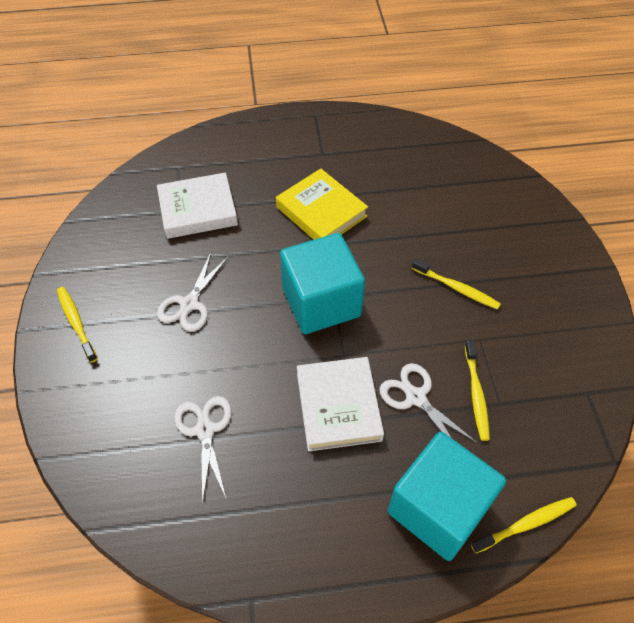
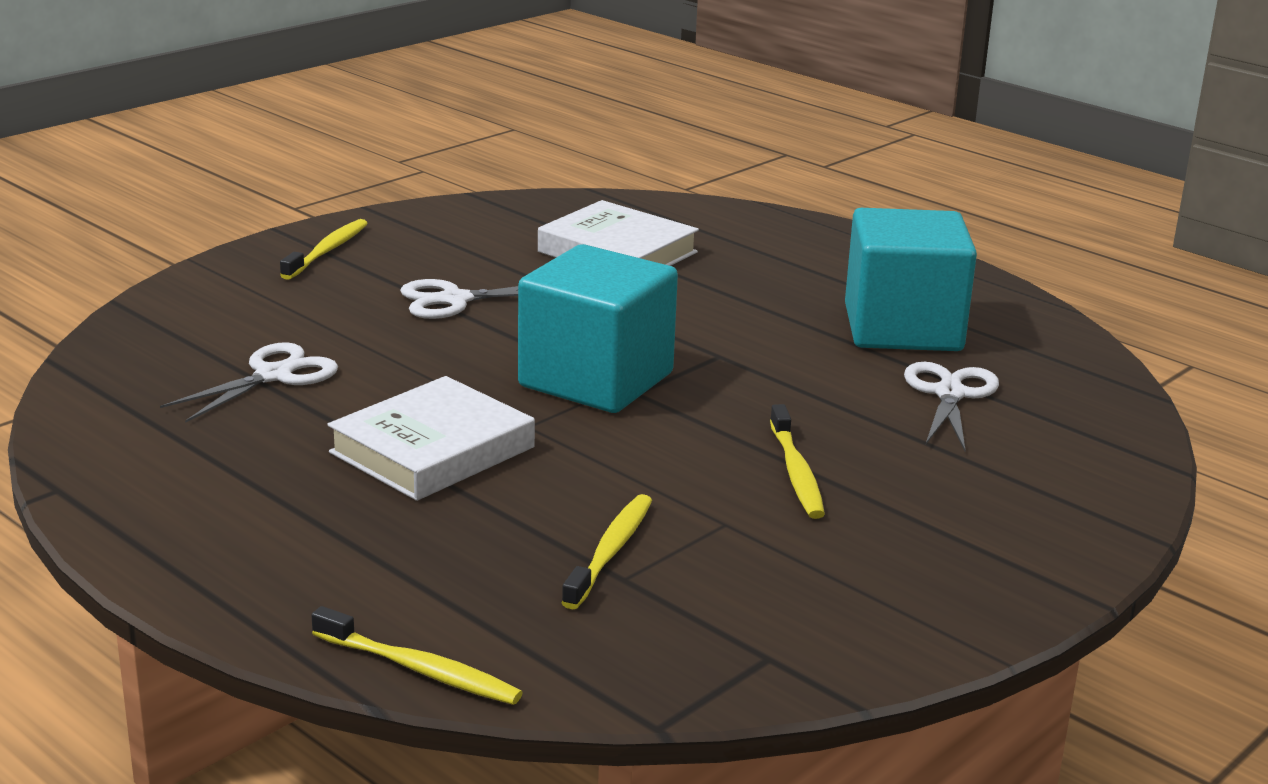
camera: 50 degrees right, 30 degrees down
yellow book [276,168,368,240] -> none
white scissors [379,363,477,443] -> white scissors moved to [904,362,999,451]
turquoise cube [388,432,506,561] -> turquoise cube moved to [845,208,977,351]
yellow toothbrush [465,340,490,441] -> yellow toothbrush turned 150 degrees clockwise [561,494,652,610]

